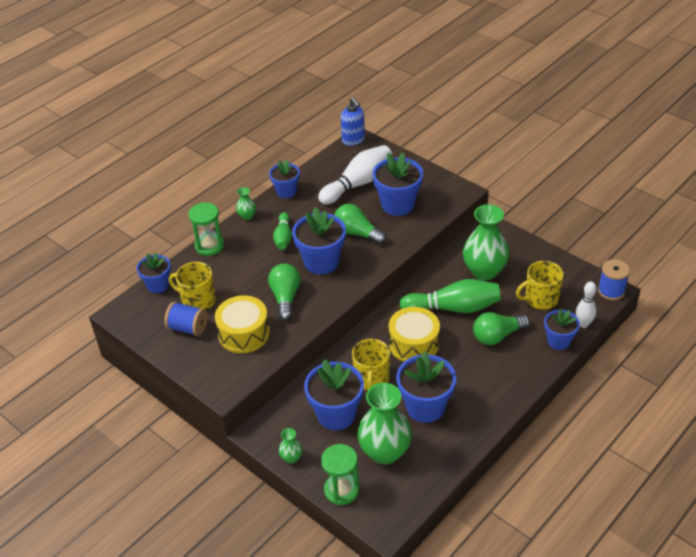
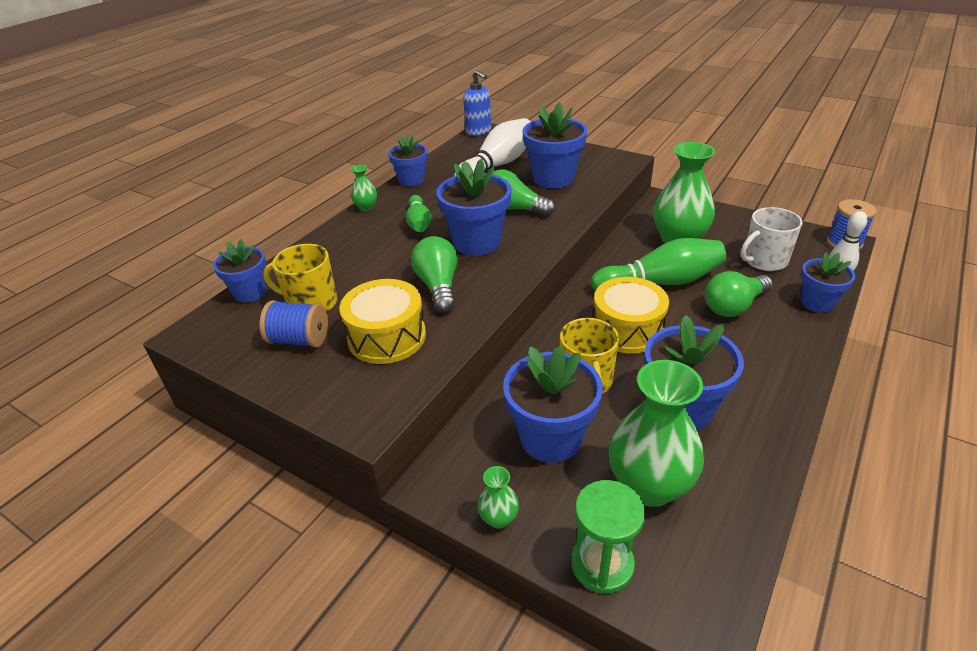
camera: 10 degrees left, 5 degrees down
green hourglass [189,203,224,256] -> none
yellow mug [516,261,564,310] -> white mug [741,207,803,271]

